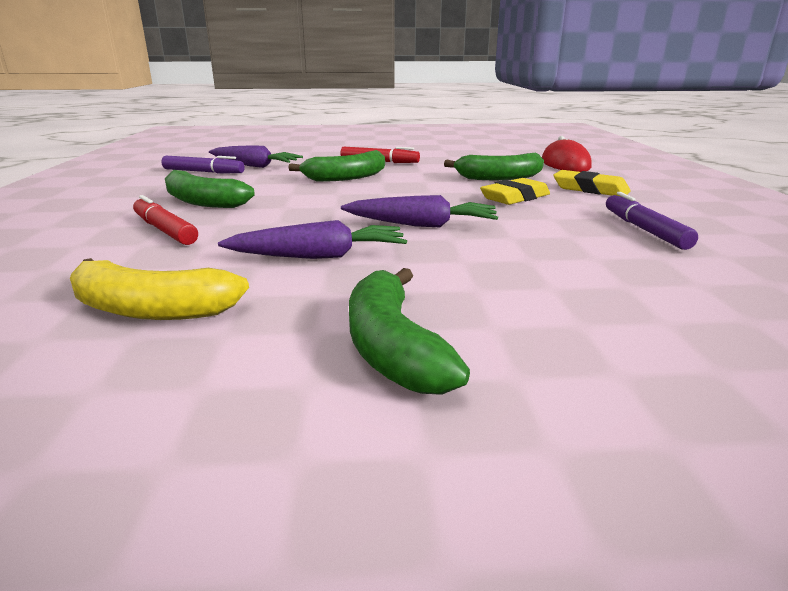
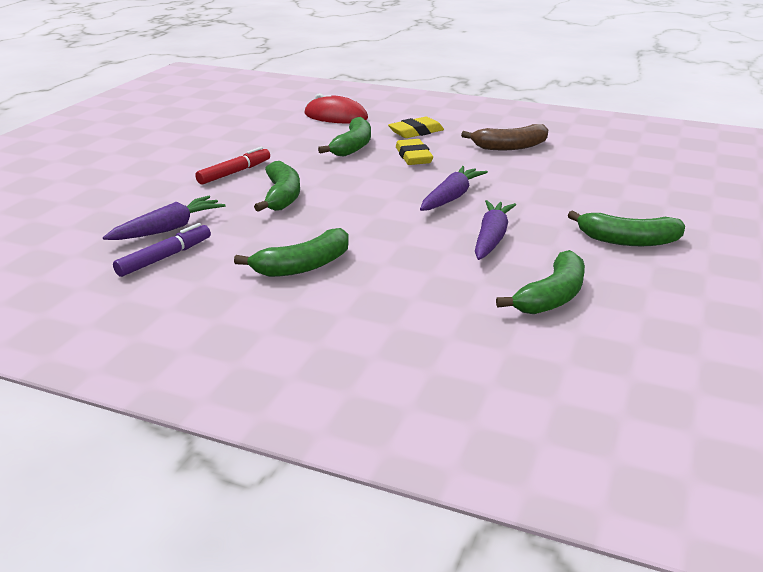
camera: 65 degrees left, 5 degrees up
yellow banana [70,258,249,320] -> green banana [496,250,585,314]
red marker [133,195,198,245] -> none
purple marker [606,192,698,250] -> brown banana [461,124,548,150]

